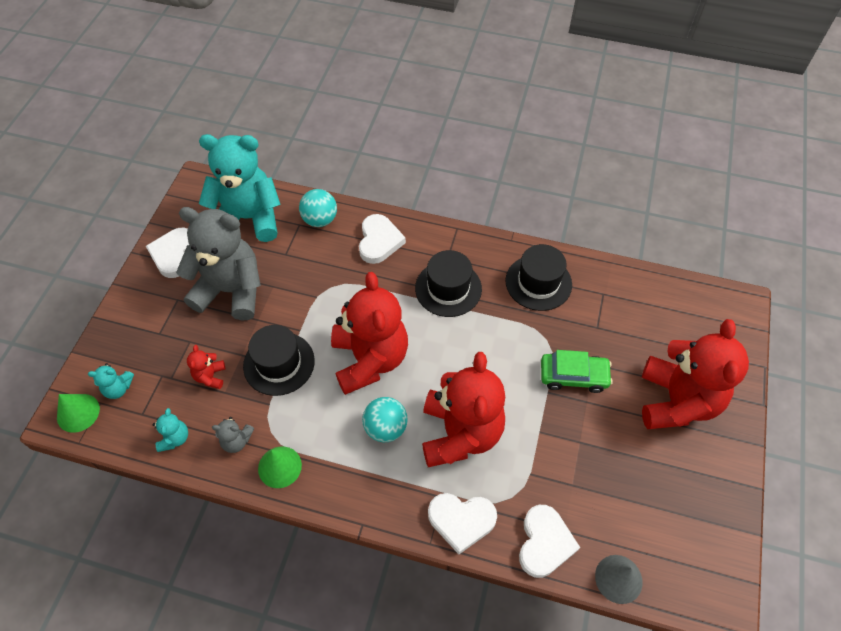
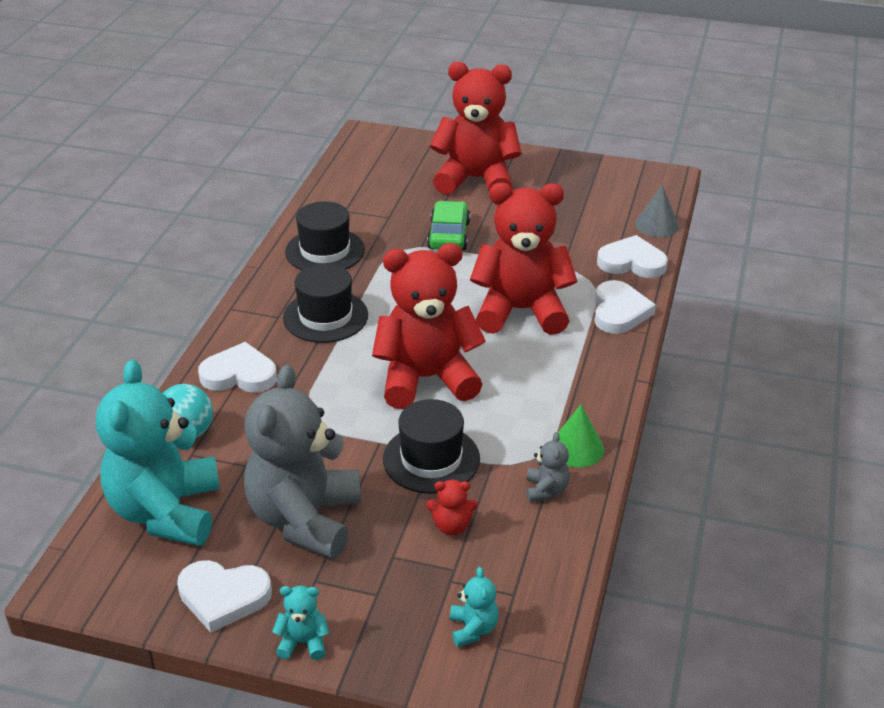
camera: 90 degrees left, 20 degrees down
green cone [57,394,100,433] -> none
turquoise teddy bear [152,408,188,452] -> turquoise teddy bear moved to [272,586,329,660]
turquoise ball [362,397,407,442] -> none

